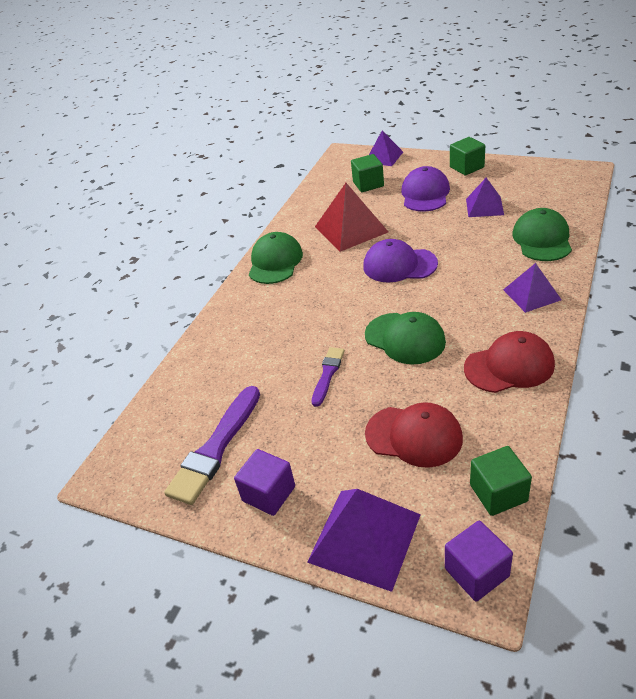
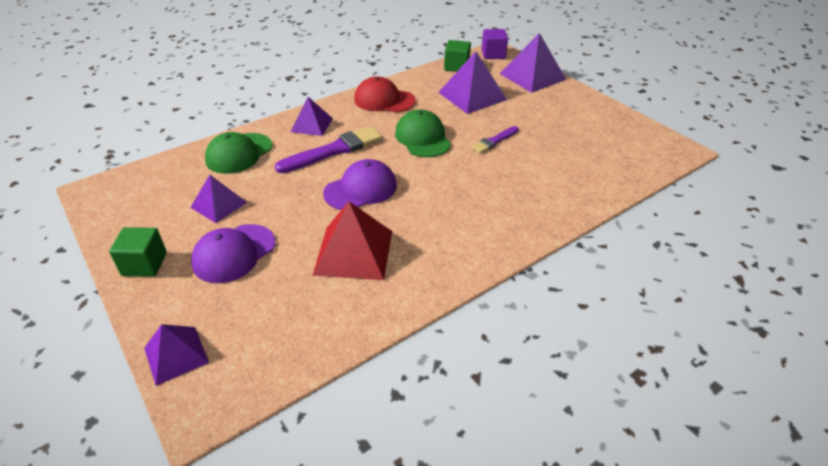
camera: 155 degrees left, 0 degrees up
purple brush [164,386,260,505] -> purple brush moved to [275,126,382,173]
purple cube [234,449,295,516] -> none
green cap [249,232,303,284] -> none
green cube [351,154,384,192] -> none
purple cap [363,239,438,283] -> purple cap turned 75 degrees counterclockwise [323,159,397,210]
red cap [365,402,463,468] -> purple pyramid [438,51,507,114]

